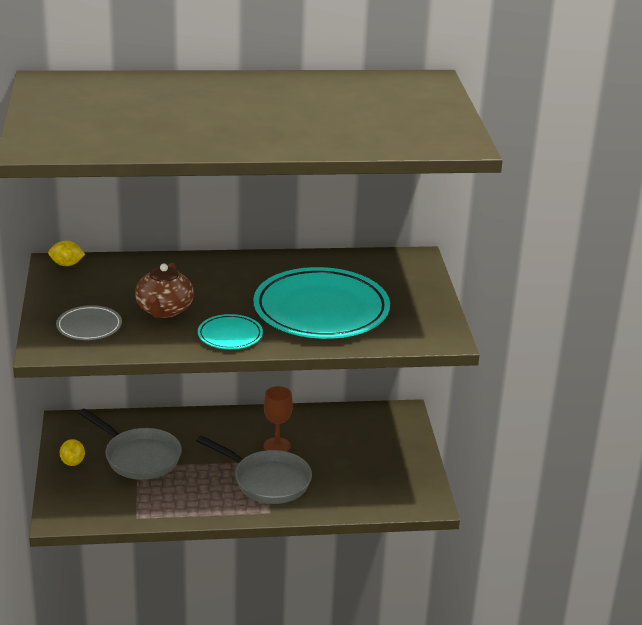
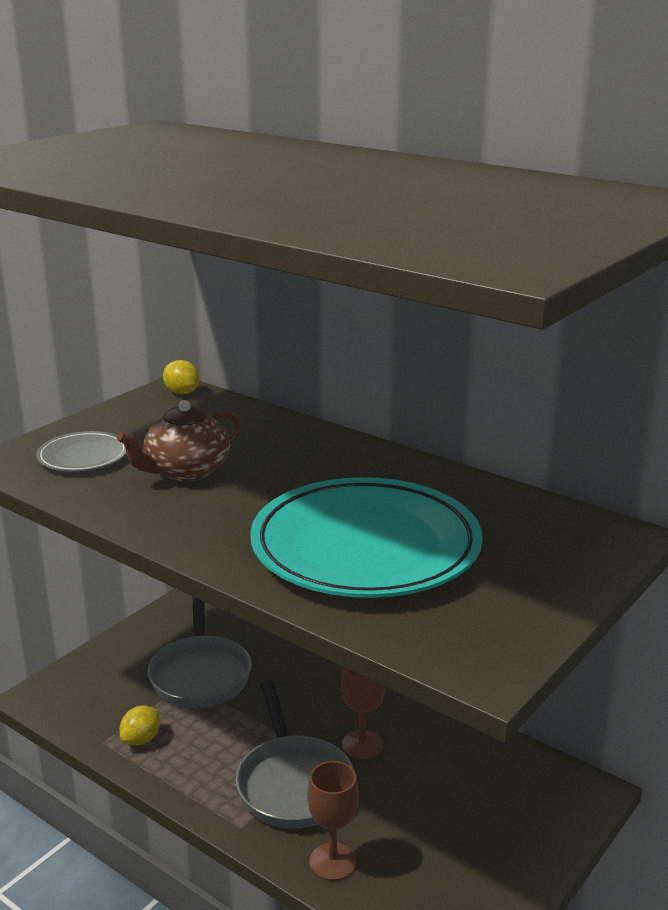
camera: 45 degrees right, 5 degrees down
yellow lemon [60,439,85,466] -> yellow lemon moved to [120,706,160,745]
turquoise plate [198,314,263,349] -> none
none -> brown goblet [307,761,359,881]

